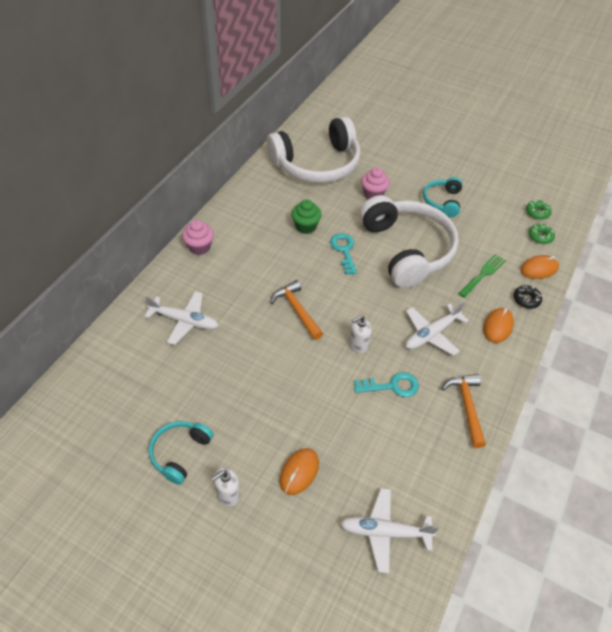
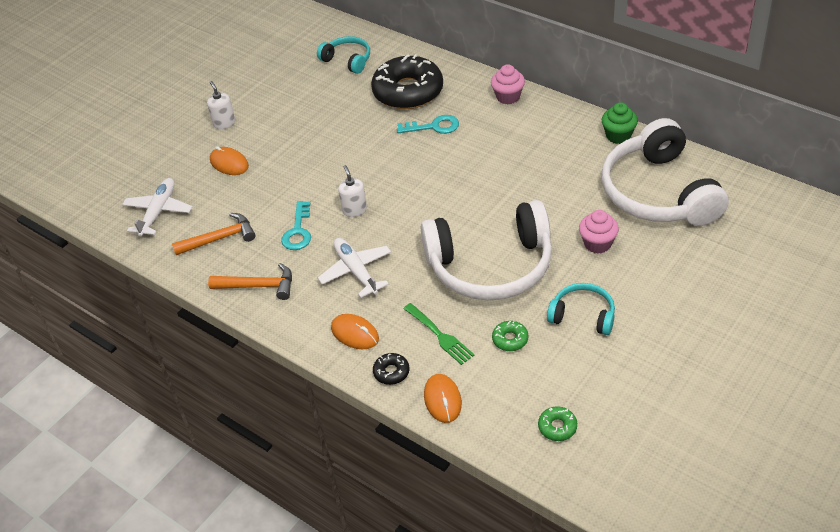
camera: 105 degrees right, 5 degrees down
white plane [144,291,219,345] -> black donut [371,54,443,109]
turquoise headphones [149,421,213,485] -> turquoise headphones moved to [317,36,370,74]
orange hammer [270,280,323,340] -> orange hammer moved to [172,213,256,255]
green cupcake [291,199,322,234] -> green cupcake moved to [602,102,638,144]
turquoise key [330,233,357,275] -> turquoise key moved to [397,115,459,134]
green donut [528,224,555,244] -> green donut moved to [492,321,528,351]

